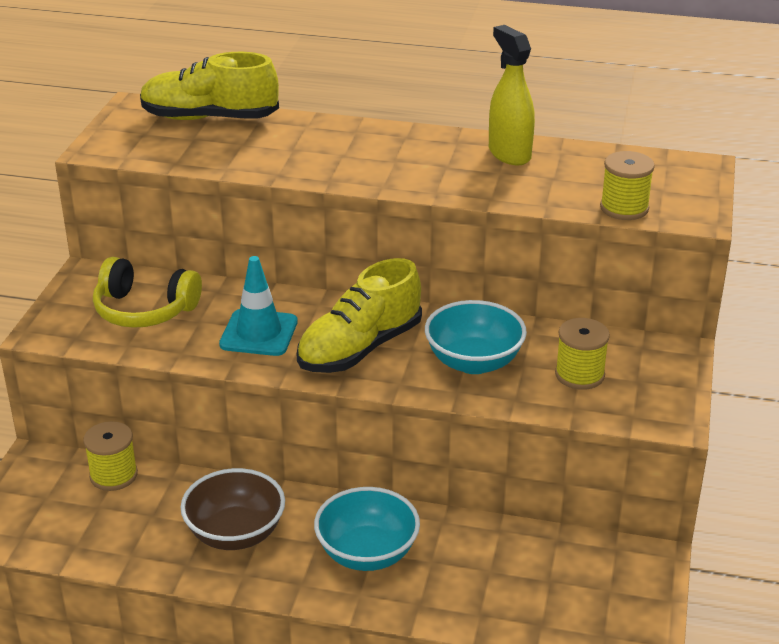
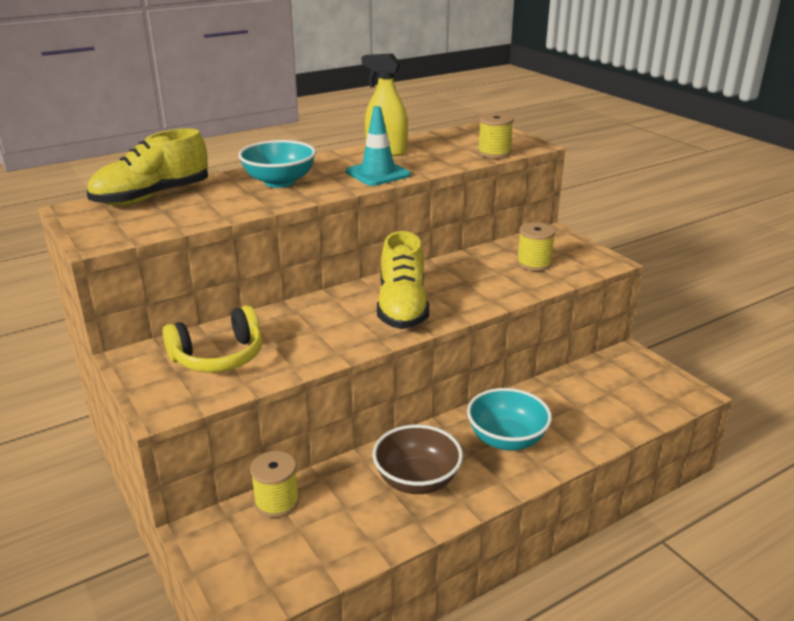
camera: 45 degrees left, 5 degrees down
turquoise traffic cone [219,256,298,356] -> turquoise traffic cone moved to [346,106,411,186]
turquoise bowl [425,300,527,374] -> turquoise bowl moved to [238,140,316,188]

